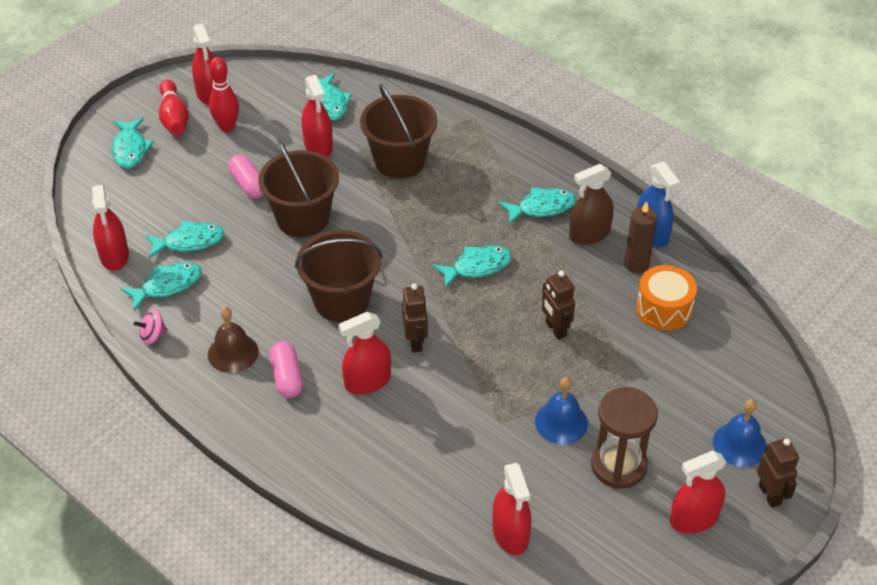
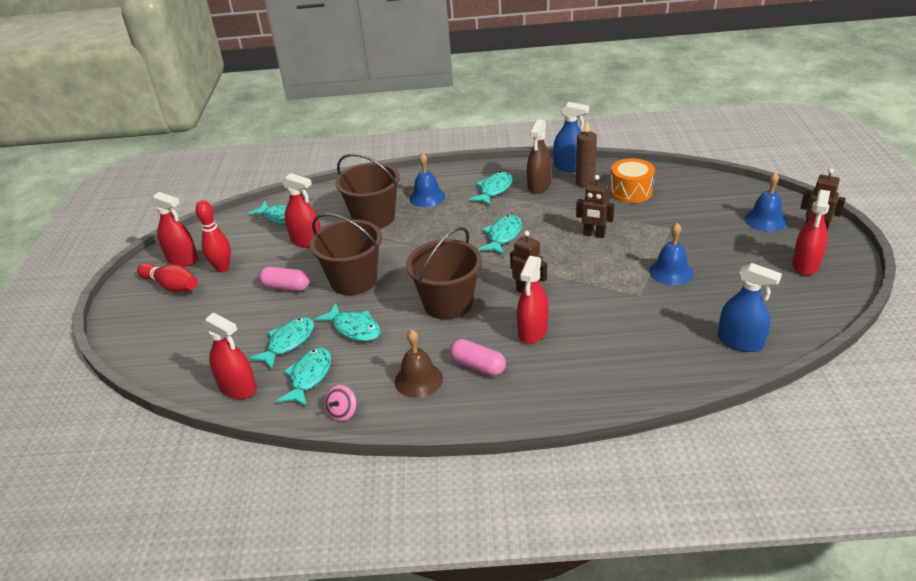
camera: 40 degrees left, 10 degrees down
turquoise fish [111,118,154,168] -> turquoise fish moved to [315,303,381,341]
red spray bottle [492,463,531,555] -> blue spray bottle [718,263,782,352]
brown hourglass [591,387,658,489] -> none
none -> blue bell [409,153,445,207]

